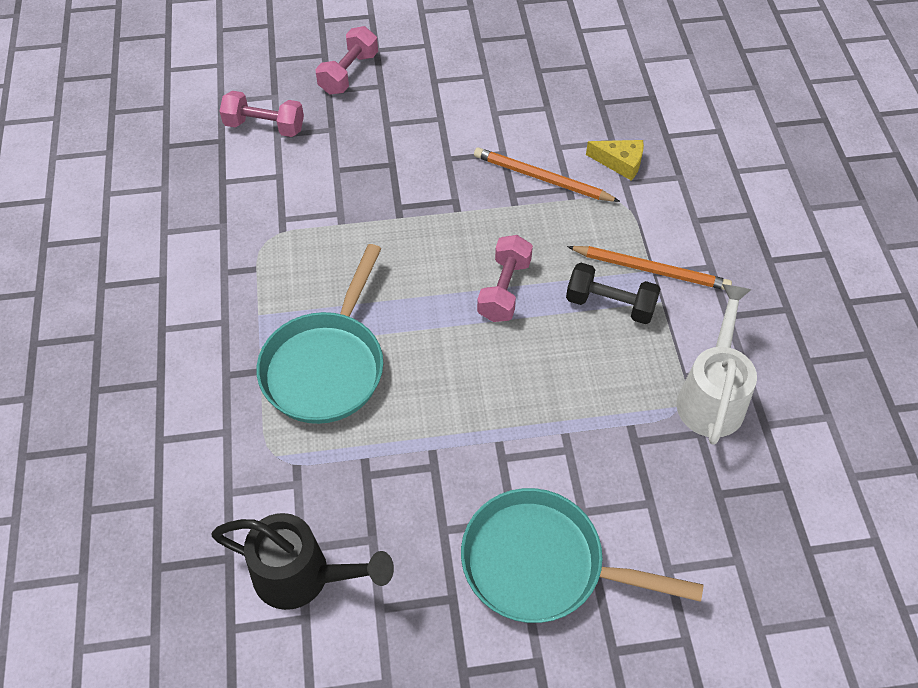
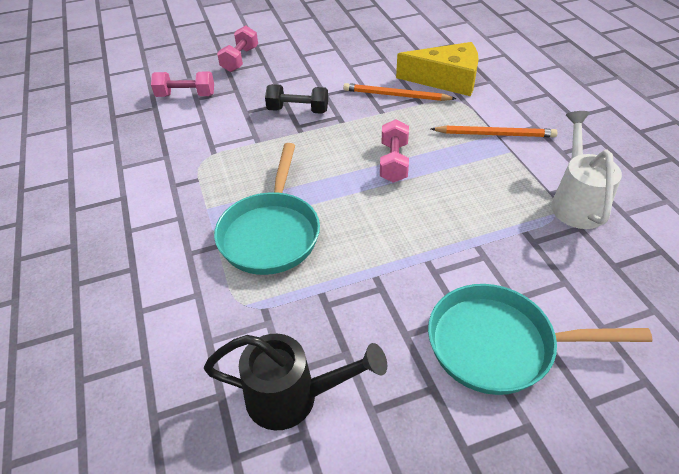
camera: 10 degrees left, 10 degrees down
black dumbbell [566,263,660,324] -> black dumbbell moved to [265,84,328,114]
yellow cheese [586,140,644,181] -> yellow cheese [396,42,479,96], size x1.98

